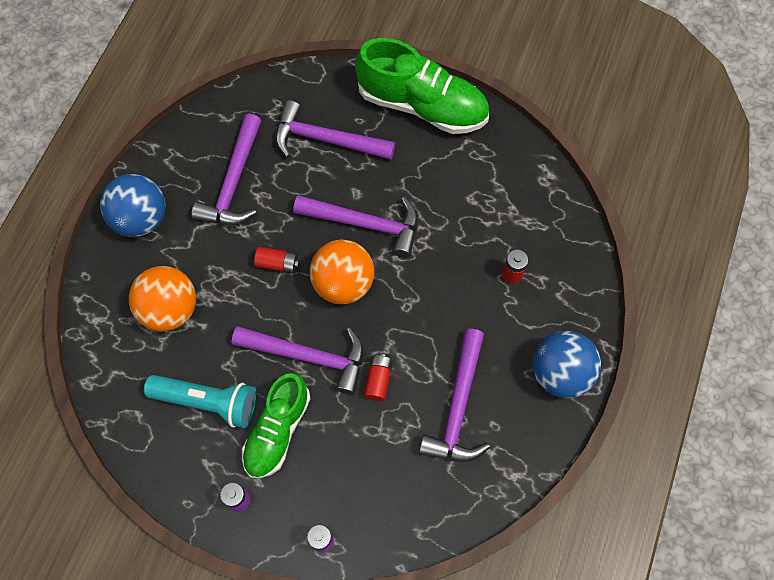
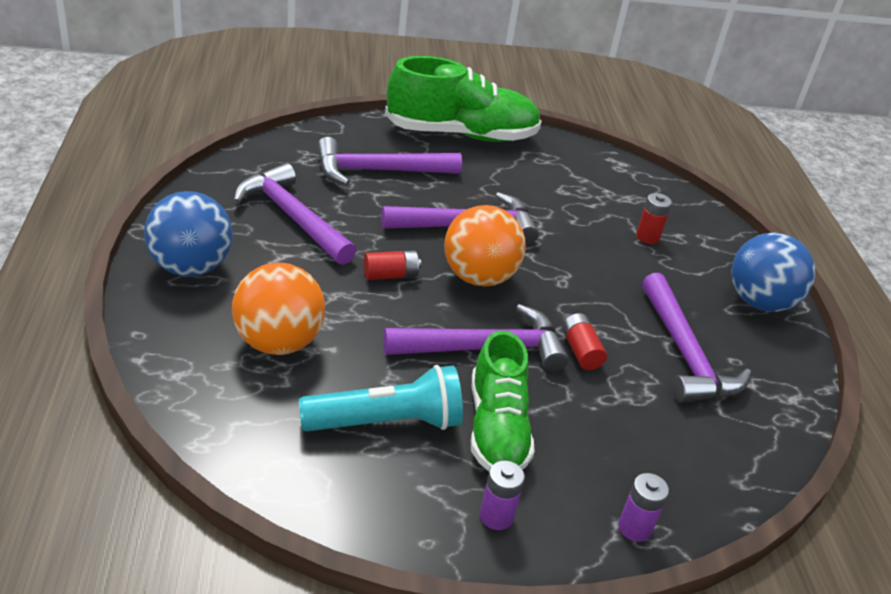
camera: 30 degrees left, 30 degrees down
purple hammer [192,114,262,225] -> purple hammer turned 150 degrees clockwise [234,163,357,265]

